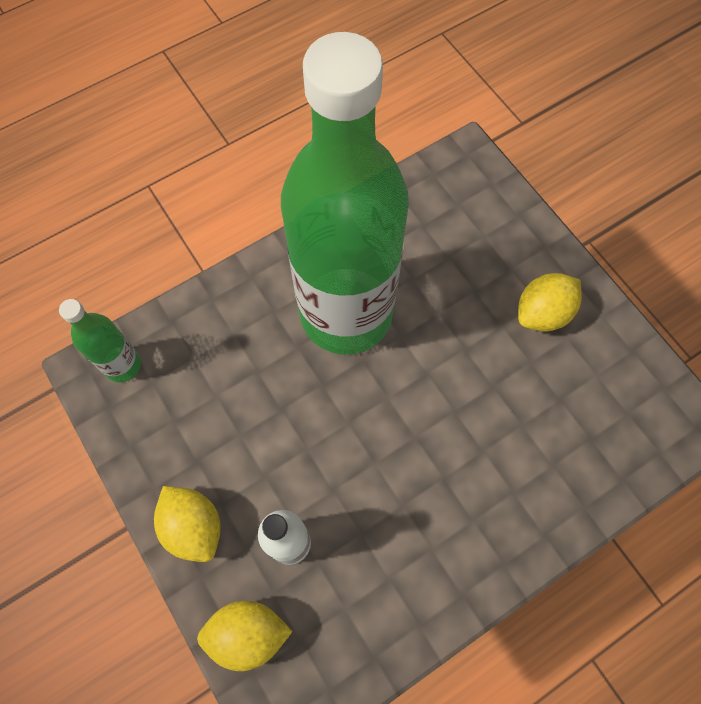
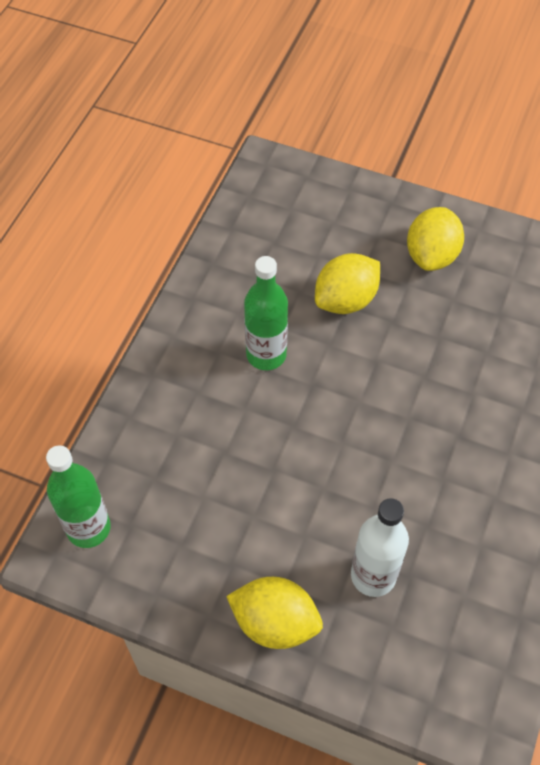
camera: 35 degrees left, 10 degrees down
yellow lemon [197,601,293,671] -> yellow lemon moved to [315,253,380,314]
green bottle [281,32,409,355] -> green bottle [244,256,288,370], size x0.40

